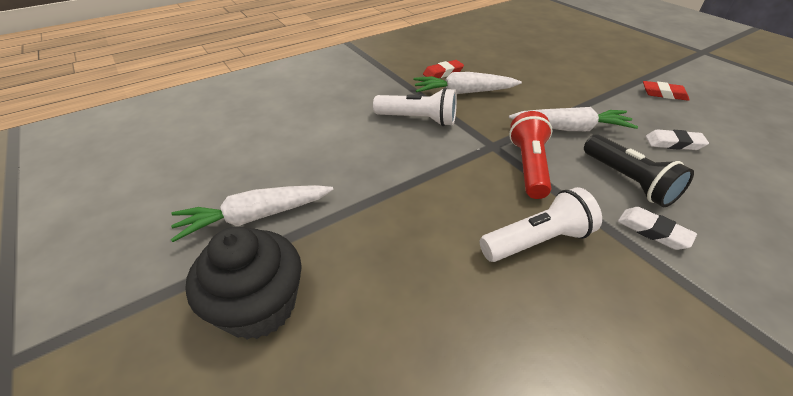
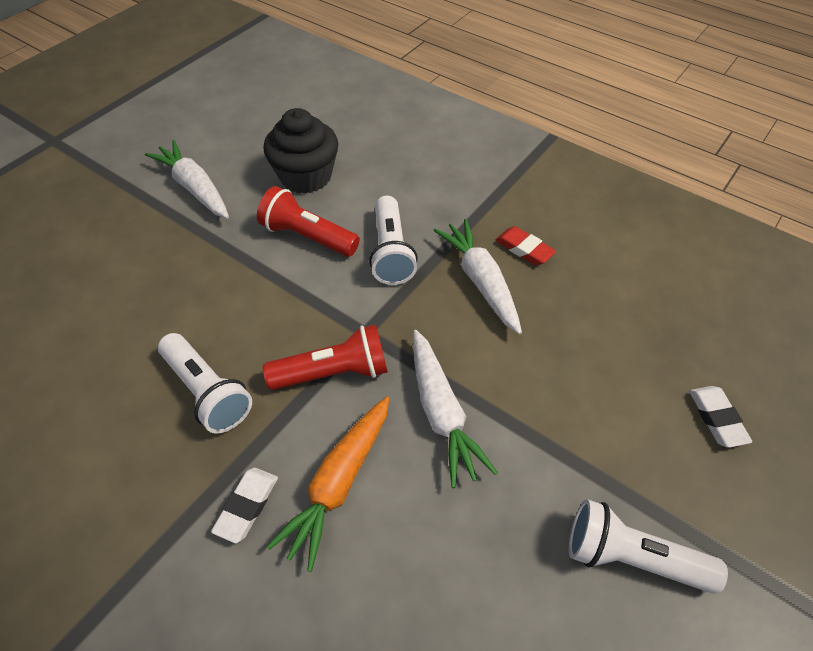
camera: 70 degrees right, 10 degrees up
black cupcake [185,226,302,340] -> black cupcake moved to [263,108,338,194]
black flashlight [584,134,694,207] -> orange carrot [266,396,389,572]
red eraser [643,81,689,101] -> white flashlight [569,499,728,594]
white eraser [645,130,709,150] -> white eraser moved to [689,386,752,448]
none -> red flashlight [257,186,360,257]

